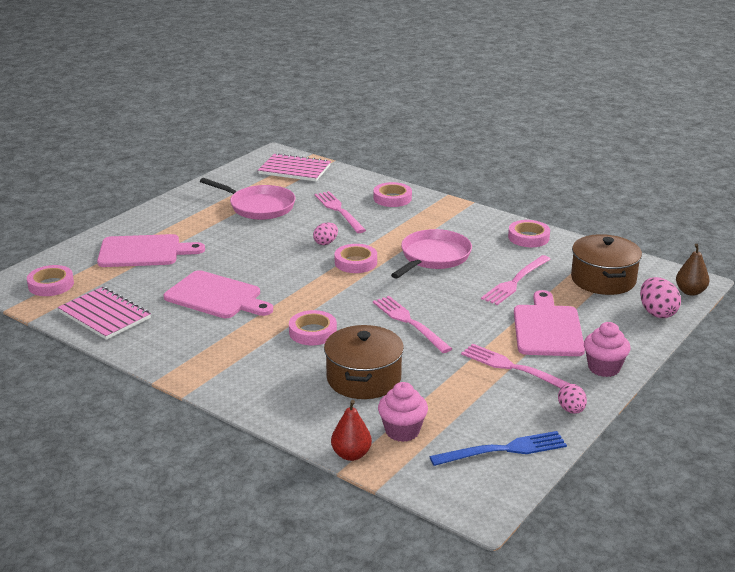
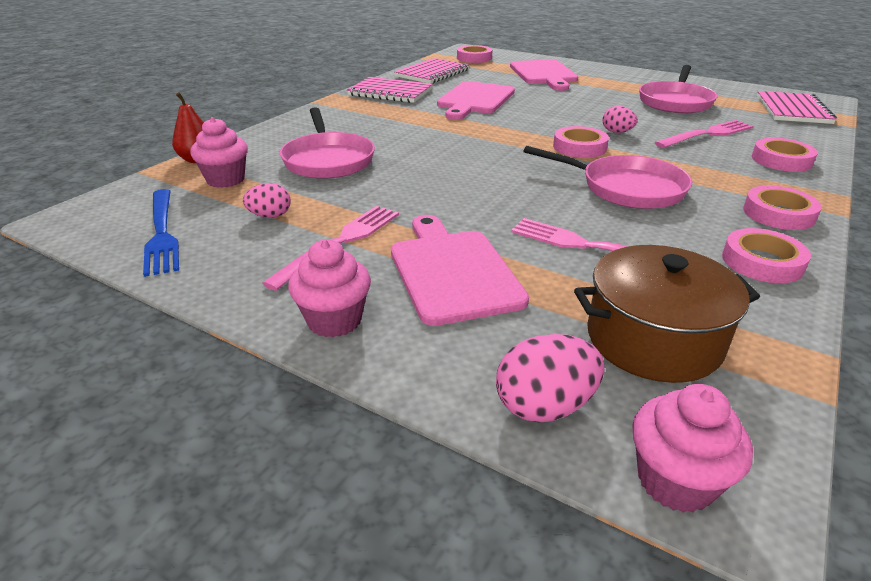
camera: 85 degrees right, 5 degrees up
pink tape [289,310,337,345] -> pink tape moved to [743,185,822,230]
brown pot [324,325,404,399] -> pink pan [280,107,375,179]
pink fork [373,296,452,353] -> none
pink cutting board [514,290,585,356] -> pink cutting board turned 105 degrees counterclockwise [391,215,529,326]
pink egg [558,384,587,414] -> pink egg moved to [243,183,291,218]
brown pear [676,244,709,296] -> pink cupcake [632,384,753,513]
none -> pink notebook [347,77,433,103]

